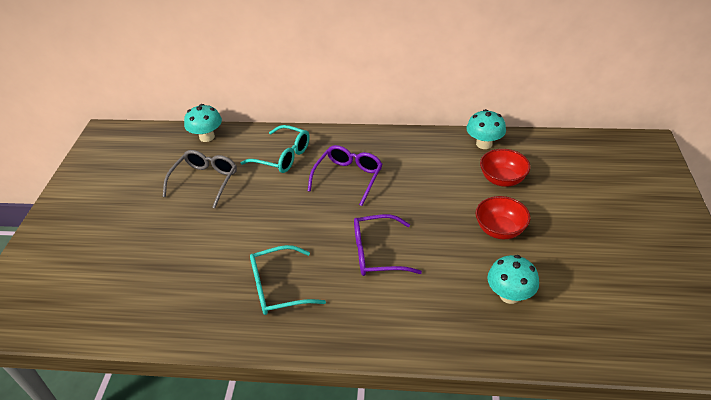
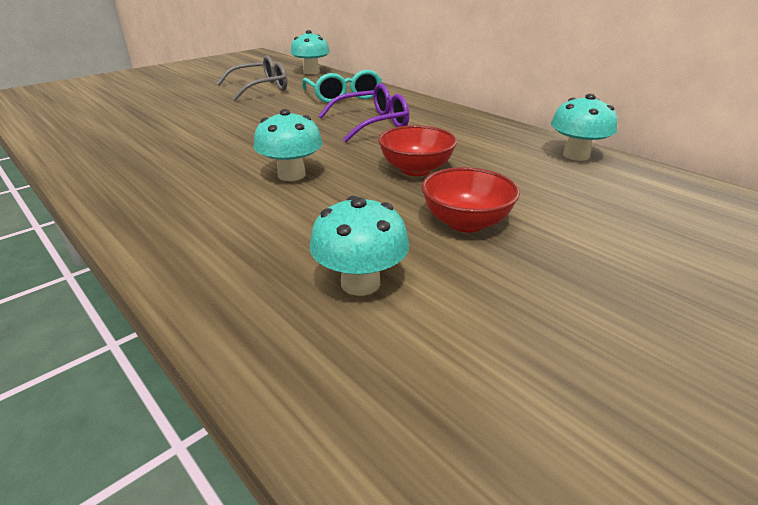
camera: 40 degrees right, 10 degrees down
turquoise glasses [250,245,326,315] -> none
purple glasses [354,214,422,276] -> turquoise mushroom [254,109,323,181]
red bowl [480,149,530,187] -> red bowl moved to [378,125,457,176]

